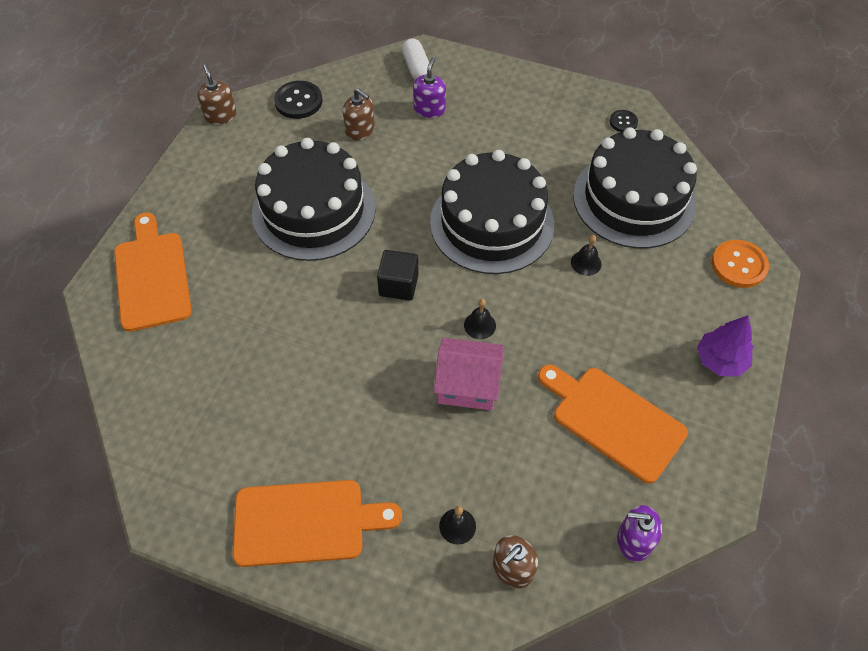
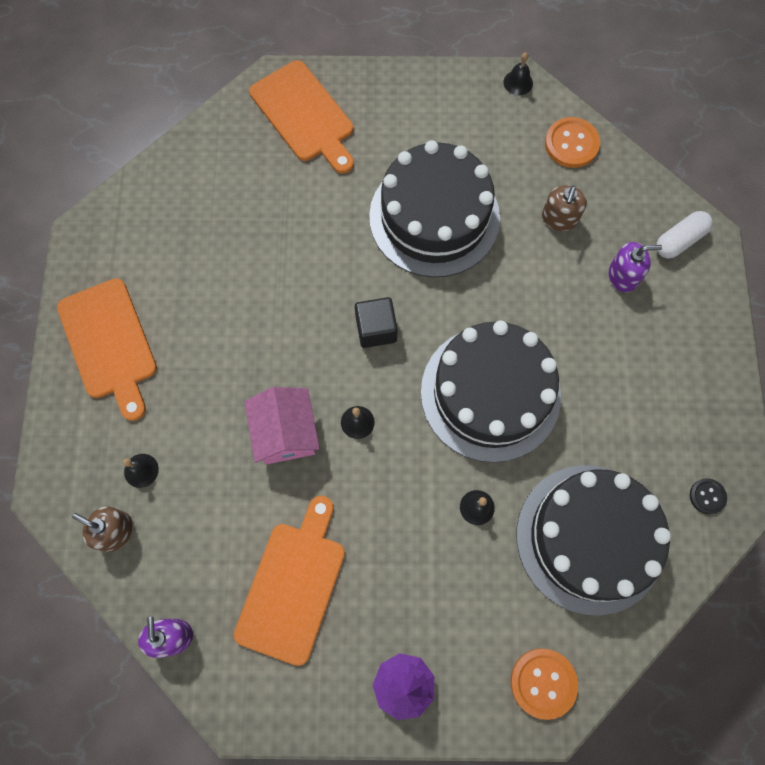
camera: 70 degrees right, 15 degrees up
orange cutting board [114,212,192,332] -> orange cutting board turned 90 degrees clockwise [249,60,354,174]
brown soap dispenser [197,65,236,125] -> black bell [504,52,533,95]
black button [274,81,323,119] -> orange button [545,117,600,168]

